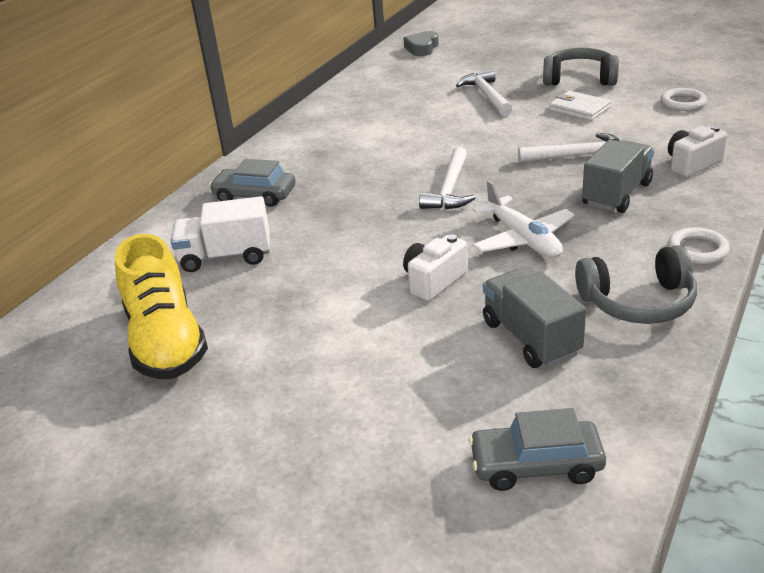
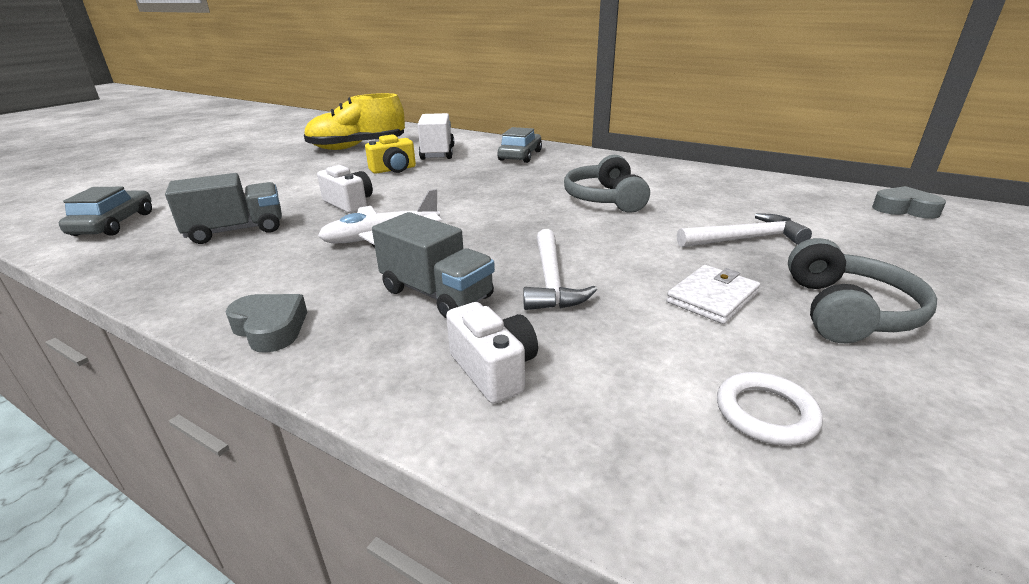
camera: 90 degrees right, 5 degrees down
white hammer [419,147,476,209] -> none
grey headphones [575,245,697,324] -> grey headphones moved to [564,155,650,213]
white ring [668,227,730,264] -> grey heart [225,294,307,353]
none -> yellow camera [365,134,416,174]

